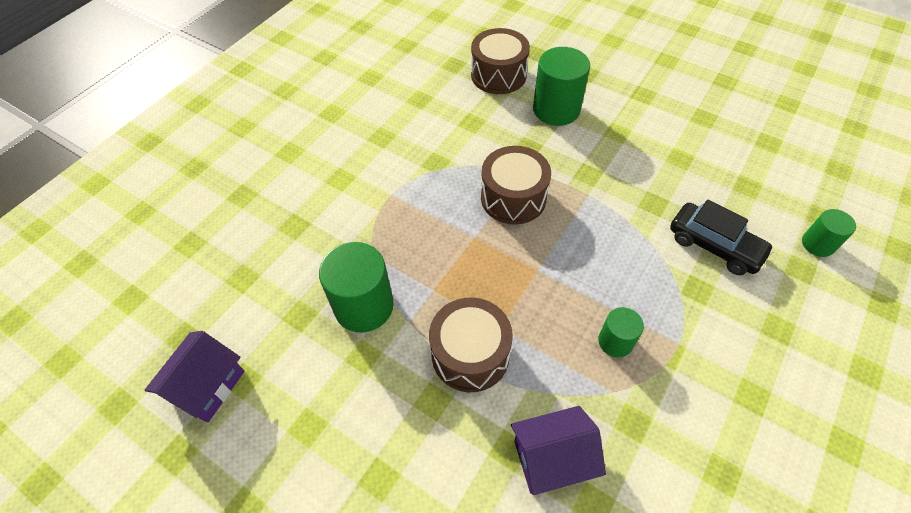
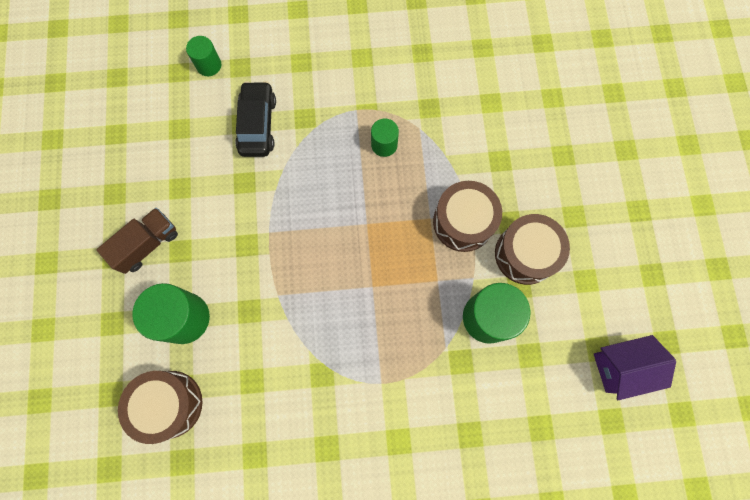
camera: 130 degrees left, 20 degrees up
brown drum [481,146,551,225] -> brown drum moved to [495,214,570,285]
purple house [511,406,606,495] -> none
none -> brown truck [96,208,178,274]

